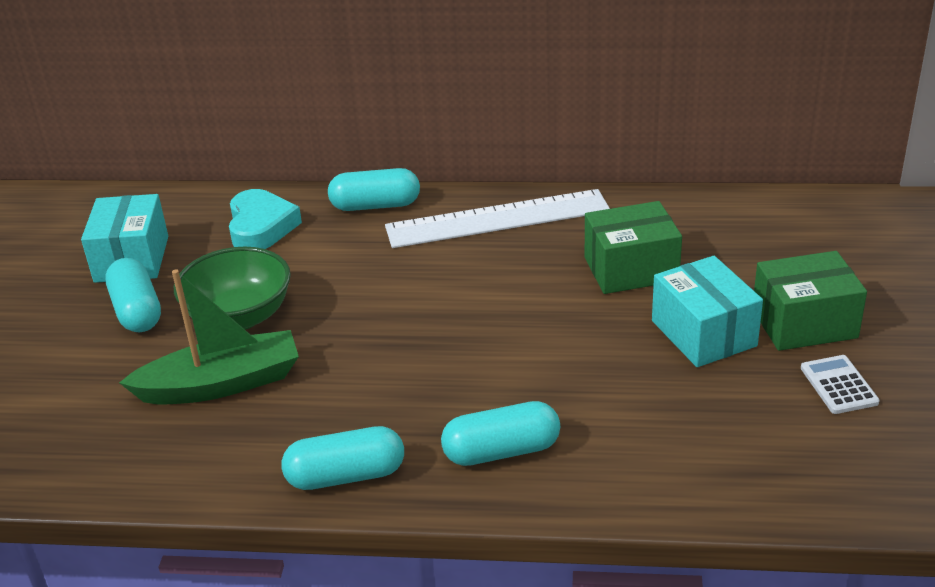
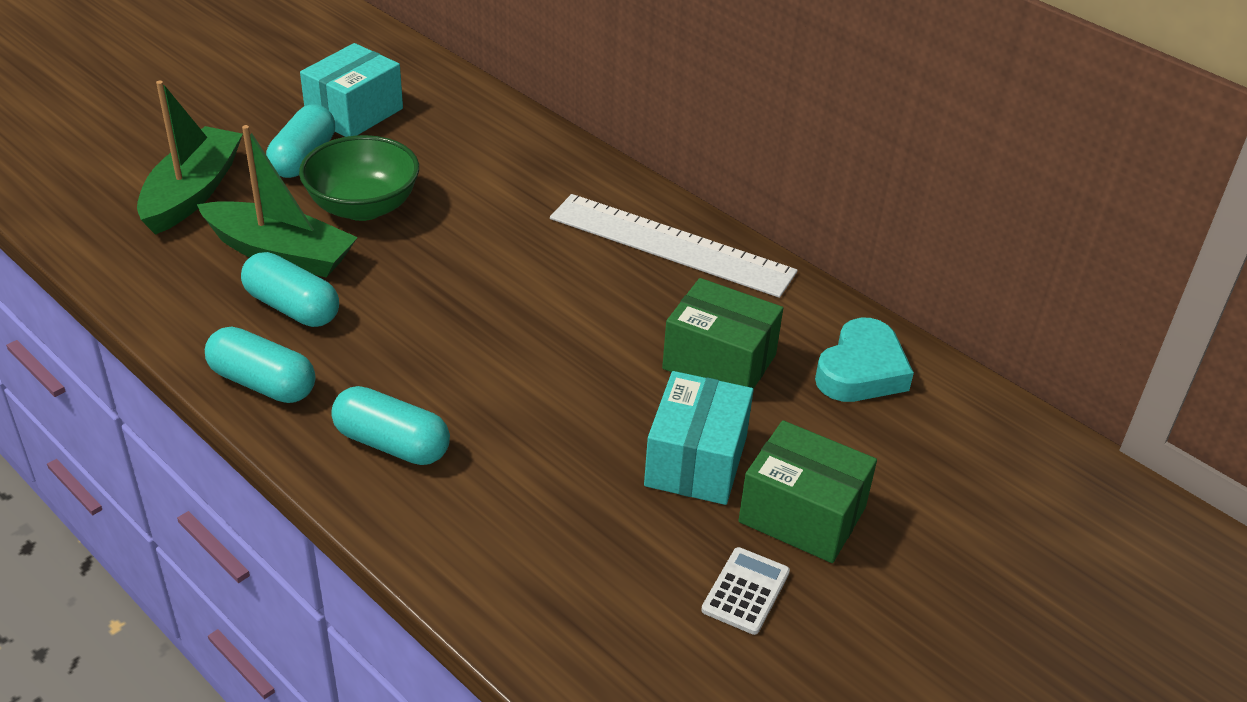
camera: 35 degrees right, 5 degrees up
turquoise heart [229,189,302,249] -> turquoise heart moved to [815,318,914,402]
turquoise capsule [328,168,420,211] -> turquoise capsule moved to [241,252,339,327]
none -> green boat [137,81,243,235]

